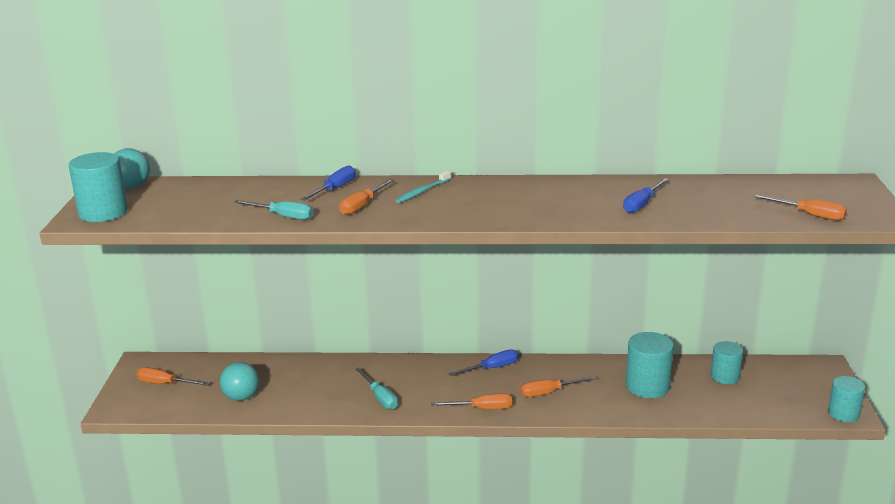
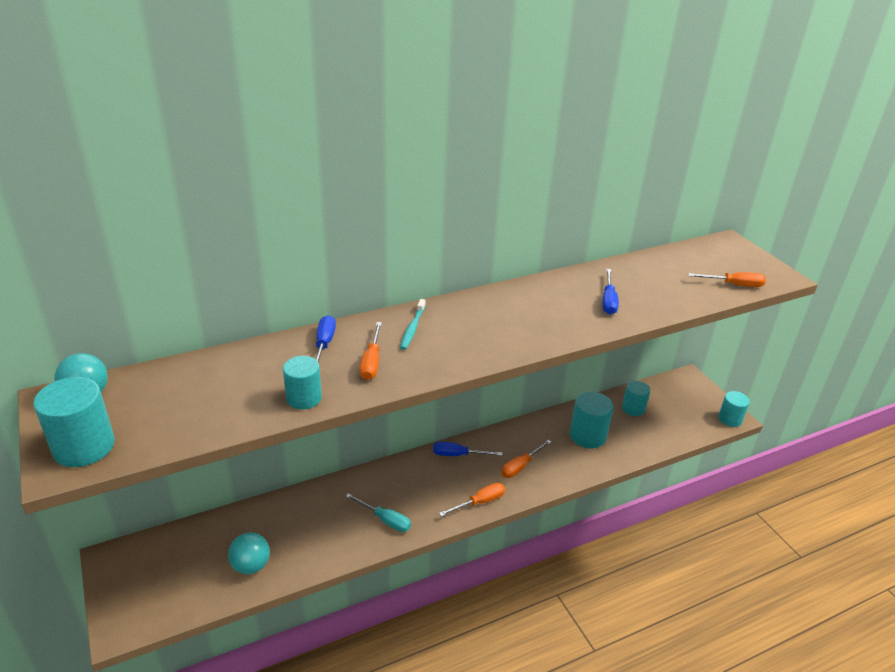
camera: 30 degrees left, 10 degrees up
orange screwdriver [137,367,209,385] -> none
turquoise screwdriver [234,200,313,220] -> turquoise cylinder [283,356,322,409]
blue screwdriver [448,350,518,376] -> blue screwdriver turned 120 degrees counterclockwise [433,442,502,456]

